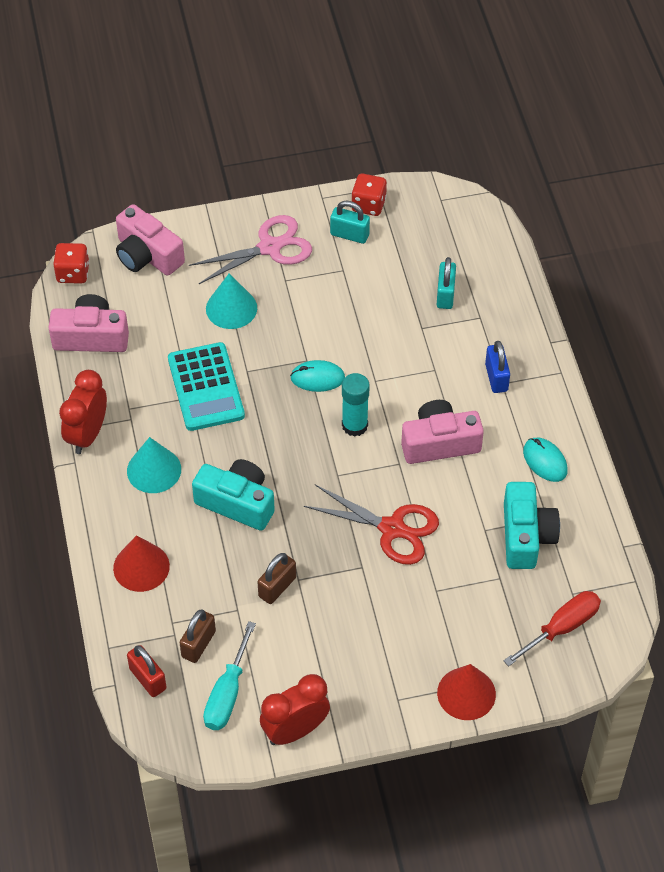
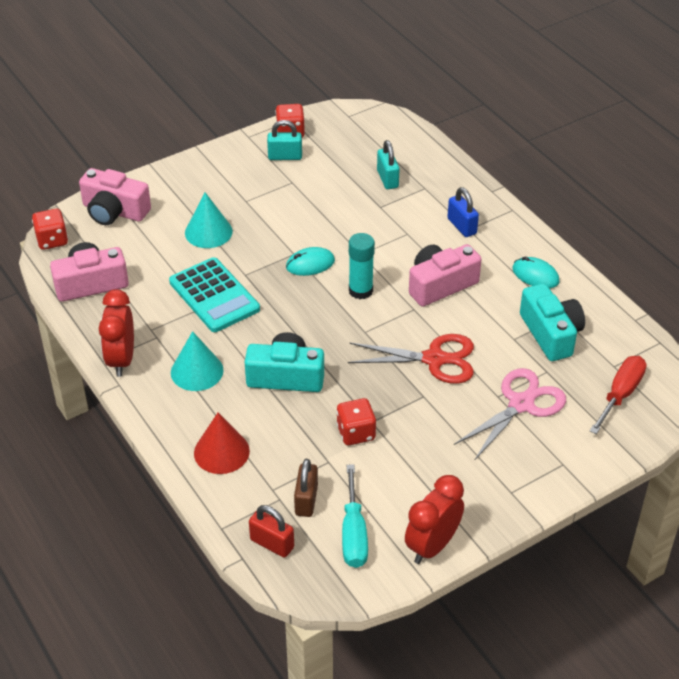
camera: 20 degrees left, 10 degrees down
pink scissors [189,215,312,284] -> pink scissors moved to [454,368,566,461]
brown padlock [258,553,296,604] -> red dice [336,398,376,445]
red cone [437,664,496,720] -> none

